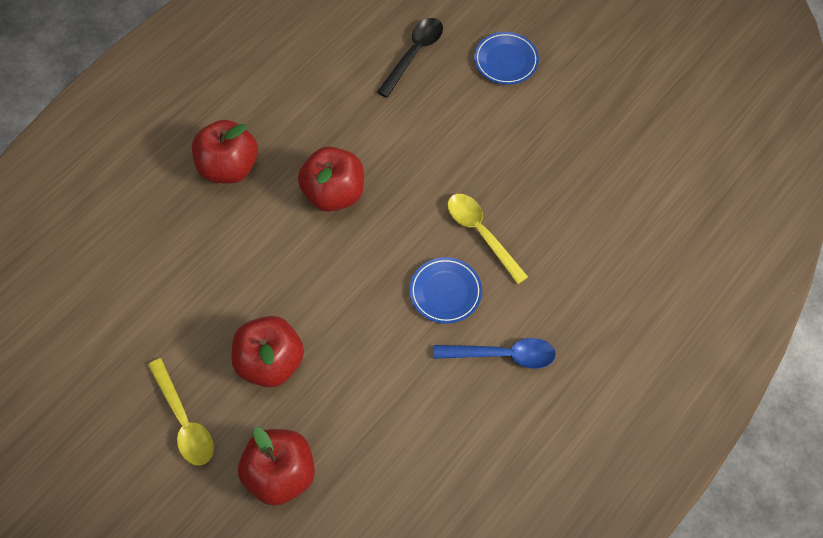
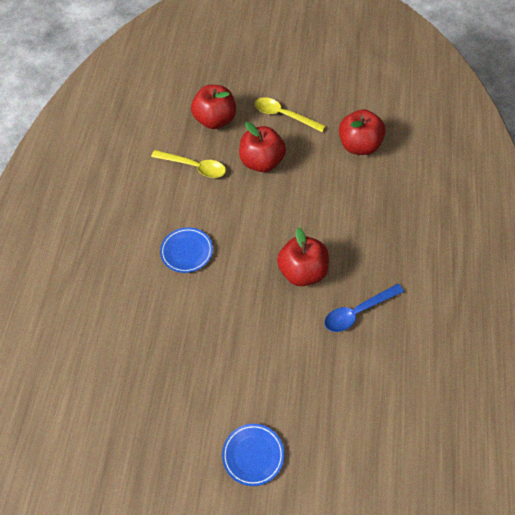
camera: 150 degrees right, 5 degrees down
red apple [192,120,258,184] -> red apple moved to [339,109,386,155]
black spoon [377,18,443,98] -> none
blue spoon [433,338,556,369] -> blue spoon moved to [325,284,404,332]
yellow spoon [448,194,528,284] -> yellow spoon moved to [151,150,226,178]

